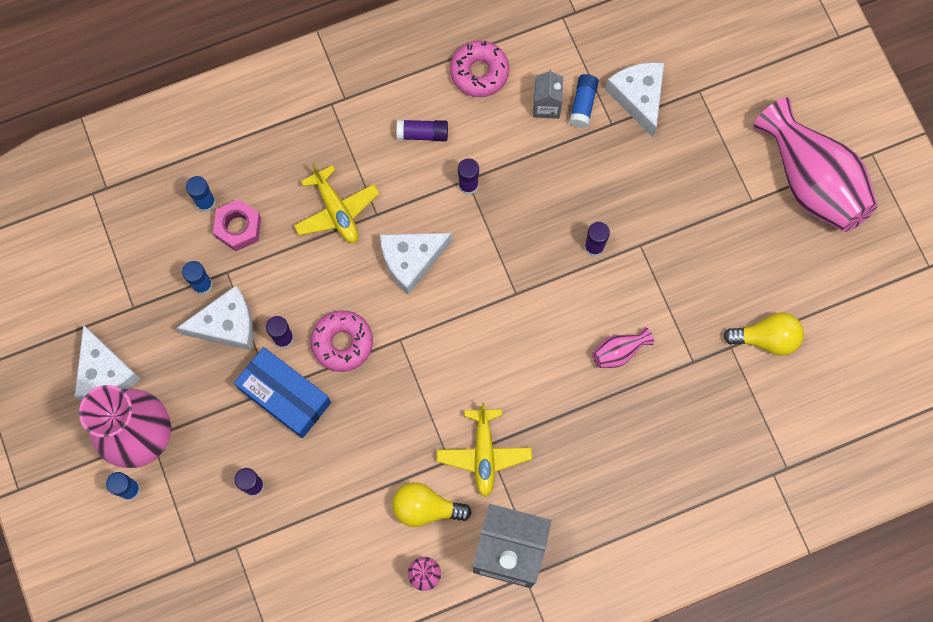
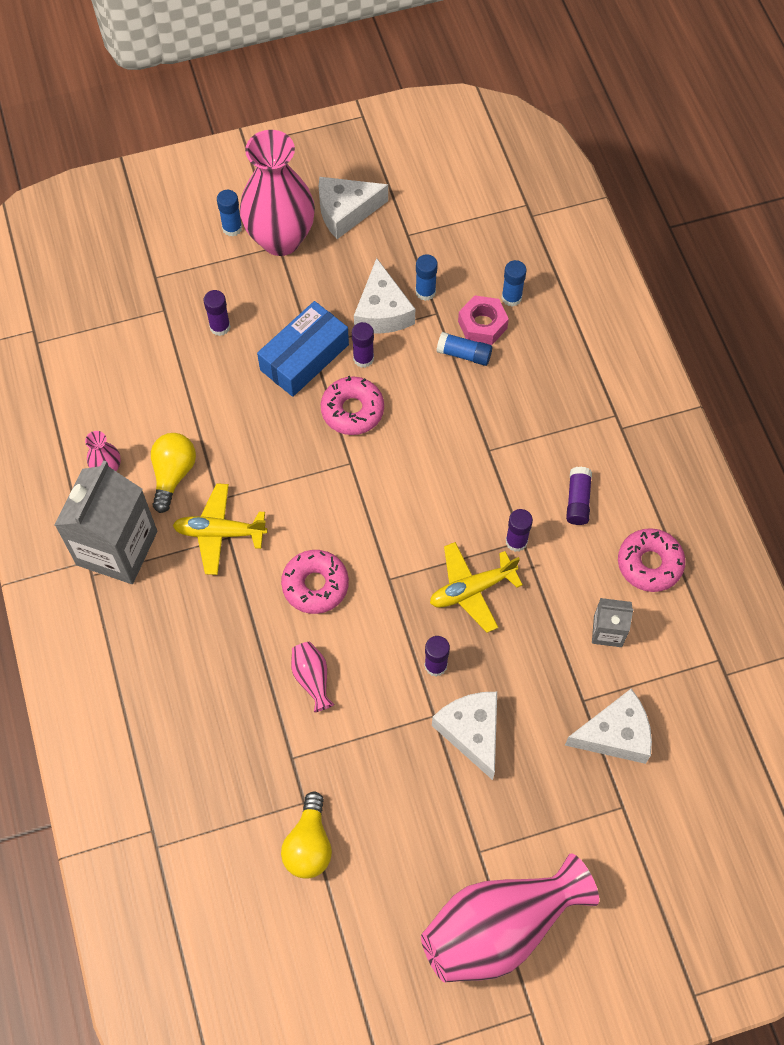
camera: 95 degrees right, 10 degrees down
yellow plane [294,163,379,243] -> yellow plane moved to [430,542,523,633]
white cheese [380,233,452,294] -> white cheese moved to [432,692,497,780]
blue glue stick [569,74,599,128] -> blue glue stick moved to [437,332,492,366]
none -> pink donut [281,550,349,614]

